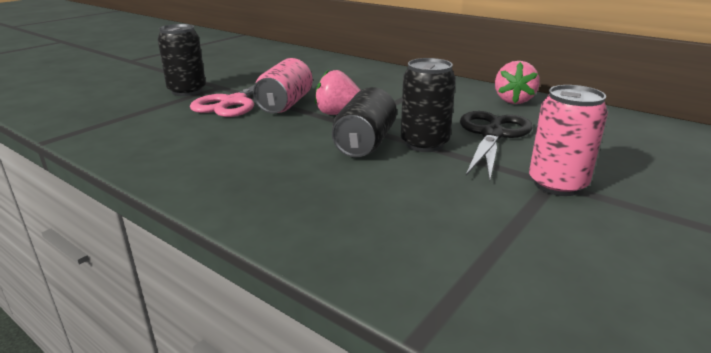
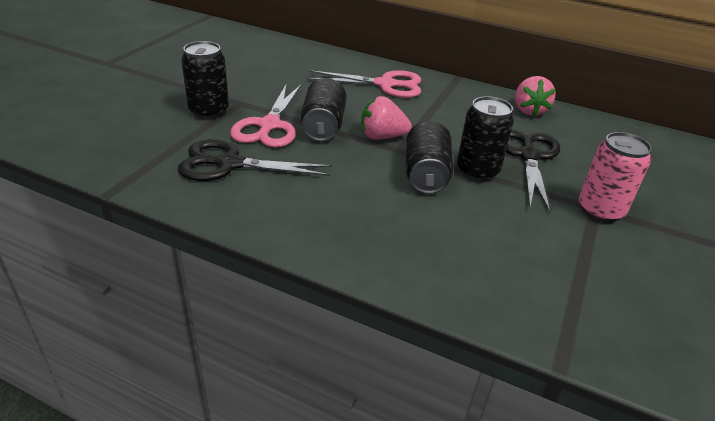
camera: 15 degrees left, 10 degrees up
pink can [253,58,313,114] -> black can [300,78,346,141]
none -> black scissors [178,139,332,181]
none -> pink scissors [307,70,421,98]

